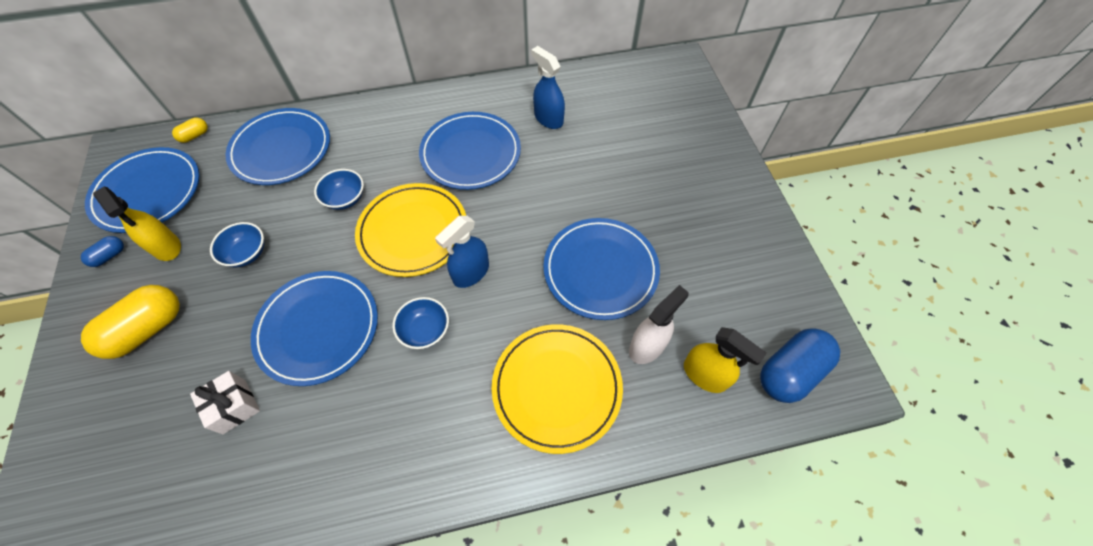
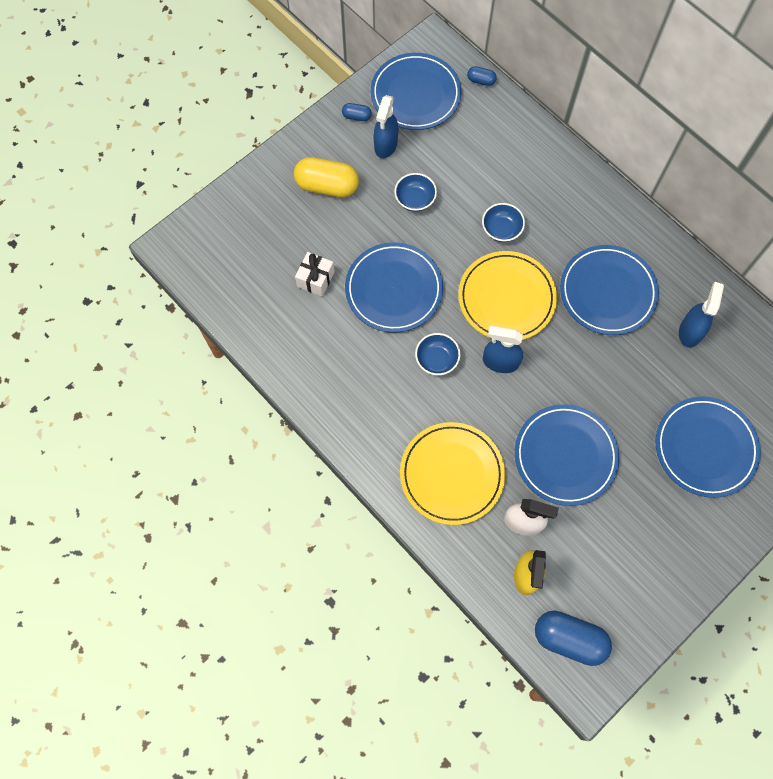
camera: 60 degrees right, 10 degrees up
yellow spray bottle [93,187,181,261] -> blue spray bottle [374,95,398,158]
yellow capsule [172,117,208,143] -> blue capsule [467,66,497,86]
blue plate [225,108,330,185] -> blue plate moved to [656,397,761,498]

